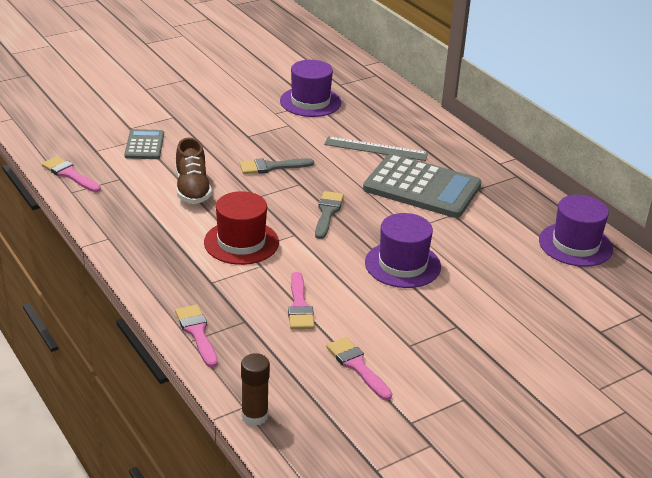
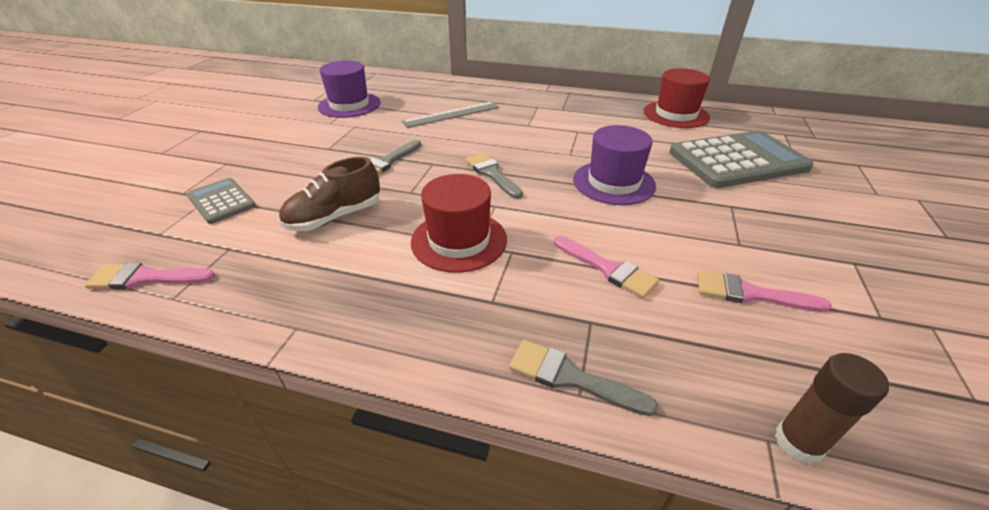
camera: 40 degrees left, 5 degrees up
pink brush [175,305,218,368] -> grey brush [509,340,658,416]
brown shoe [176,138,212,204] -> brown shoe turned 105 degrees clockwise [279,157,380,231]
grey calculator [363,154,481,218] -> grey calculator moved to [669,131,813,188]
purple hat [539,195,613,267] -> red hat [644,68,710,128]

